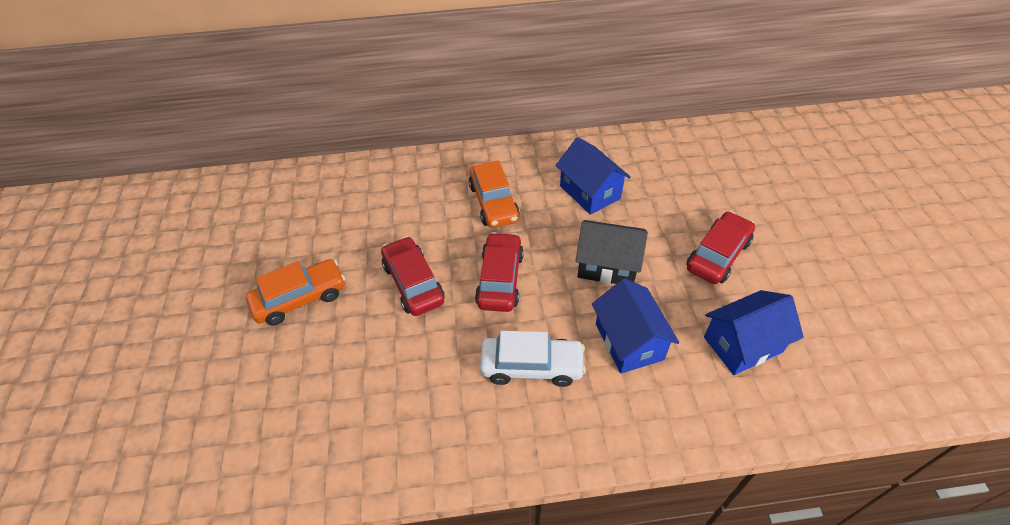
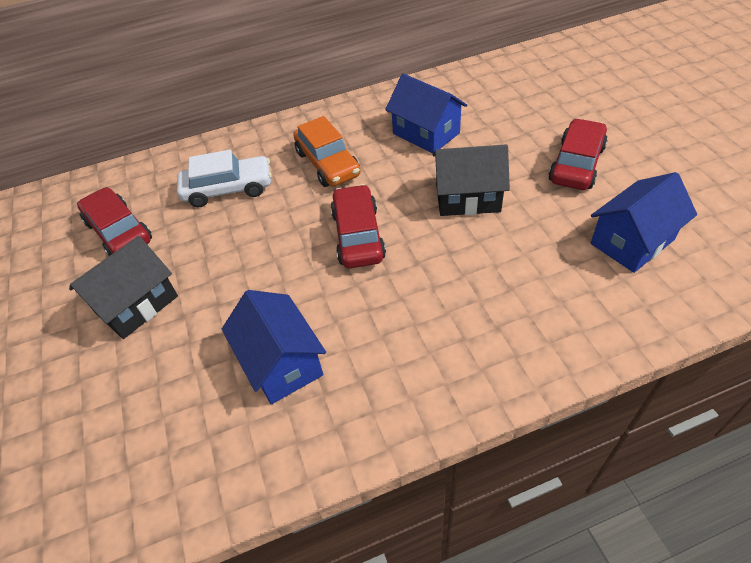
camera: 10 degrees left, 0 degrees up
orange car [246,259,345,326] -> black house [69,236,178,339]
red car [381,236,445,316] -> red car moved to [77,187,152,256]
white car [480,331,586,387] -> white car moved to [177,150,272,207]
blue house [592,278,679,374] -> blue house moved to [222,290,326,404]

